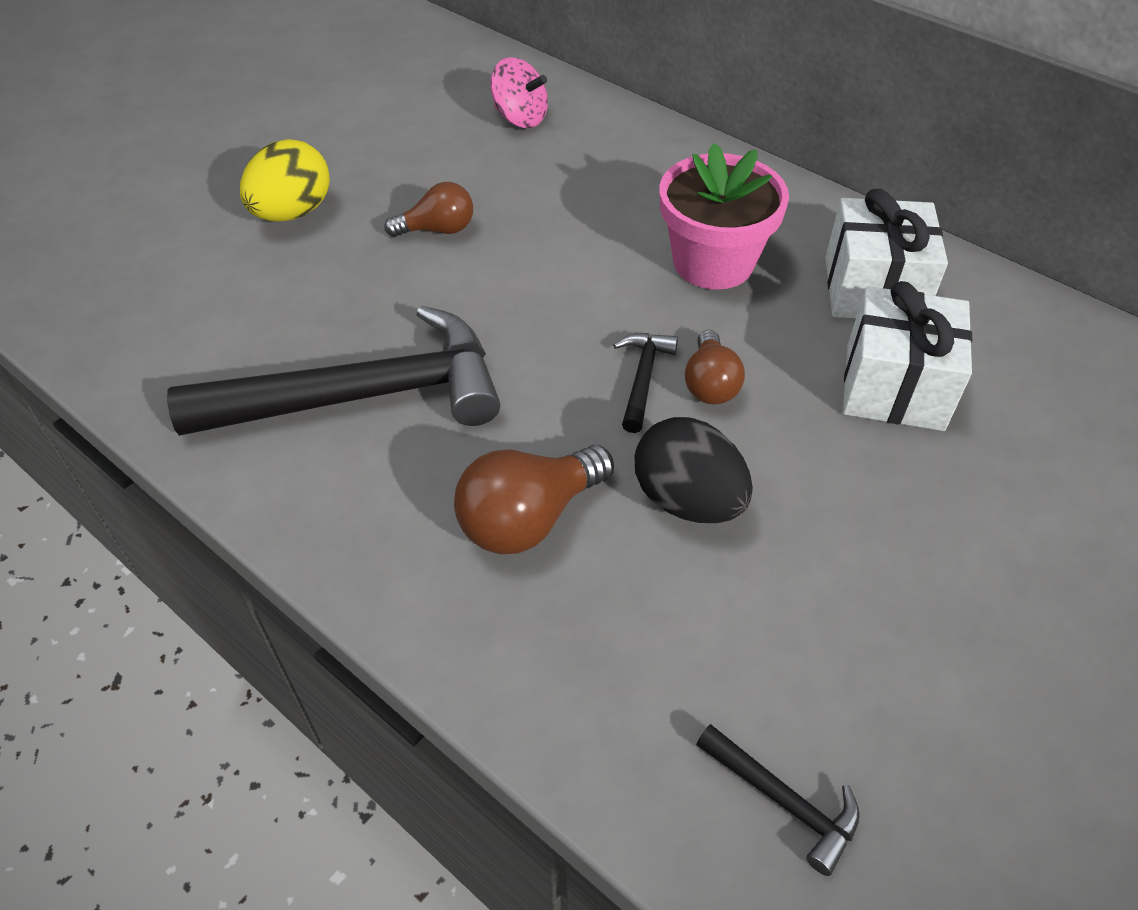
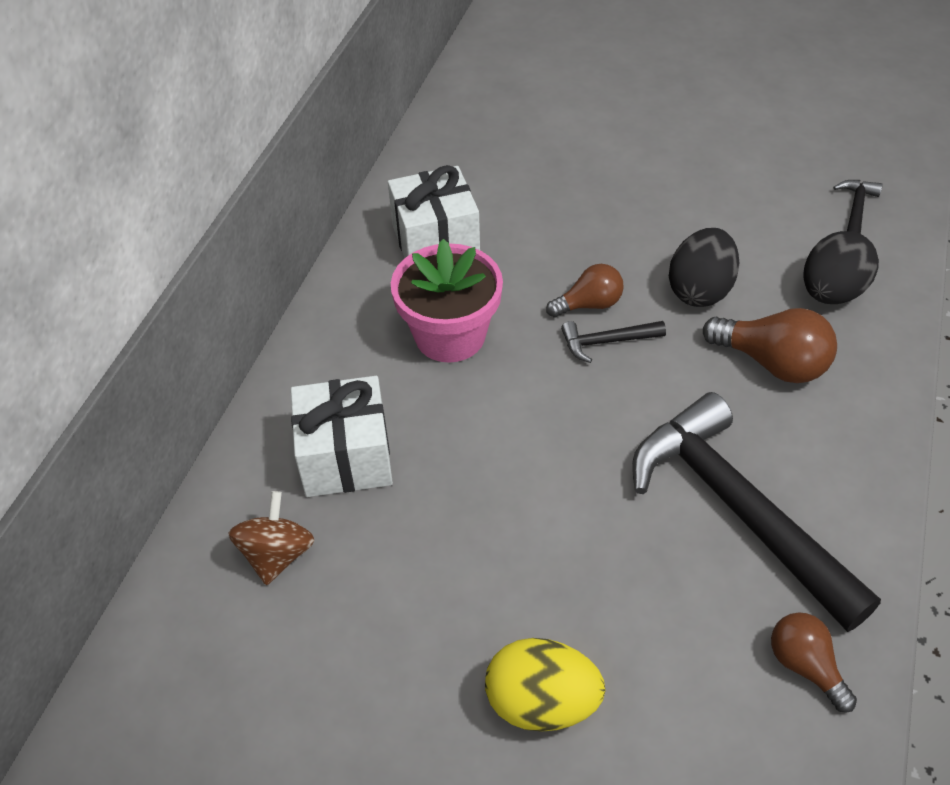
camera: 110 degrees left, 0 degrees up
brown light bulb [384,182,473,237] -> brown light bulb moved to [771,612,857,713]
pink spinning top [490,57,548,128] -> brown spinning top [229,491,315,585]
white gift [843,281,972,431] -> white gift moved to [291,376,393,497]
none -> black egg [804,231,879,304]

